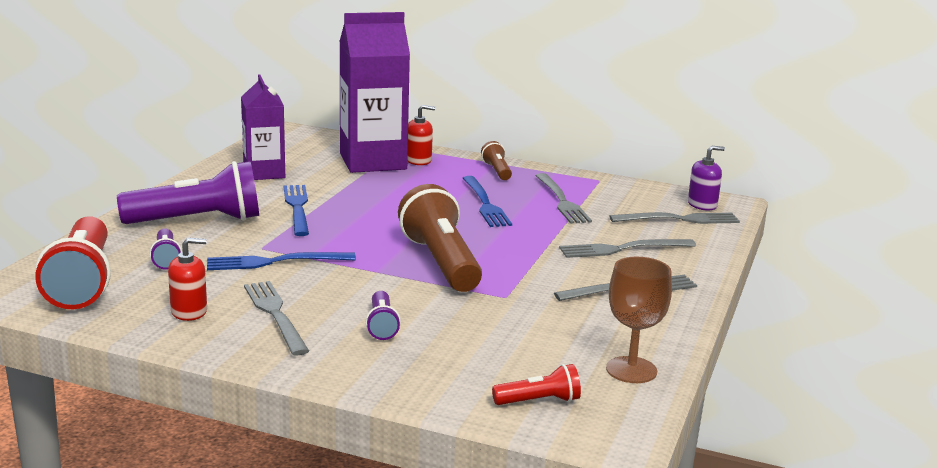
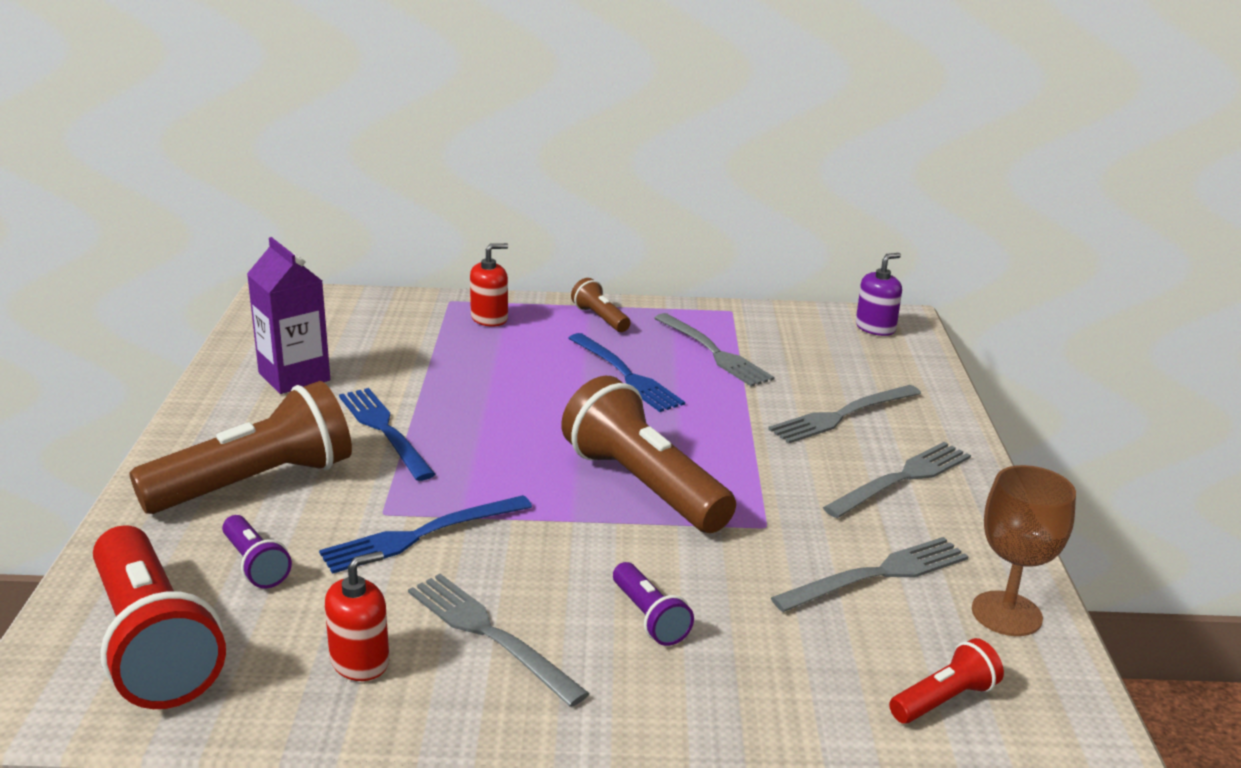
camera: 20 degrees left, 5 degrees up
purple flashlight [117,161,259,224] -> brown flashlight [129,381,352,514]
purple carton [339,12,410,173] -> none
grey fork [610,212,740,224] -> grey fork moved to [771,537,969,612]

